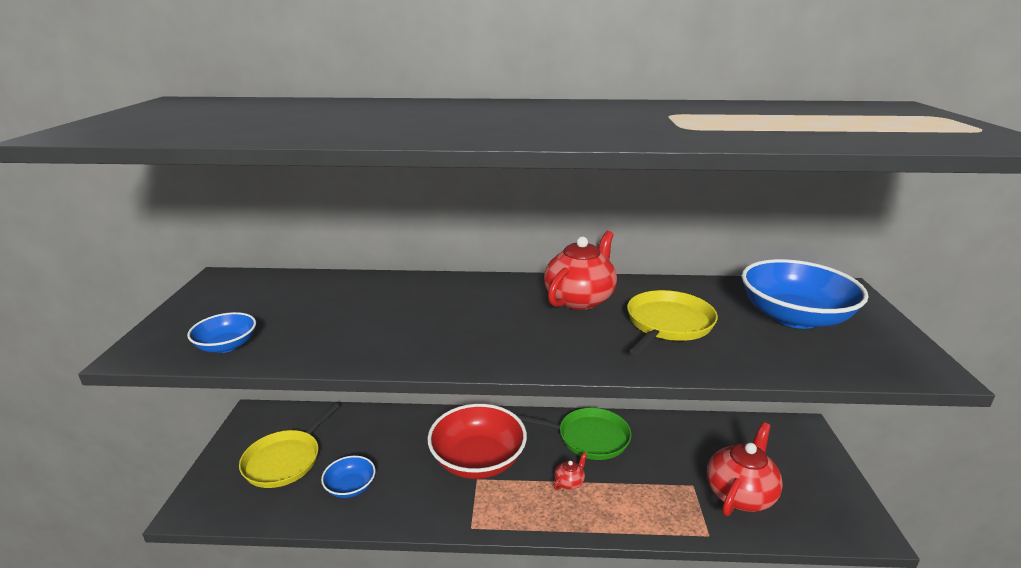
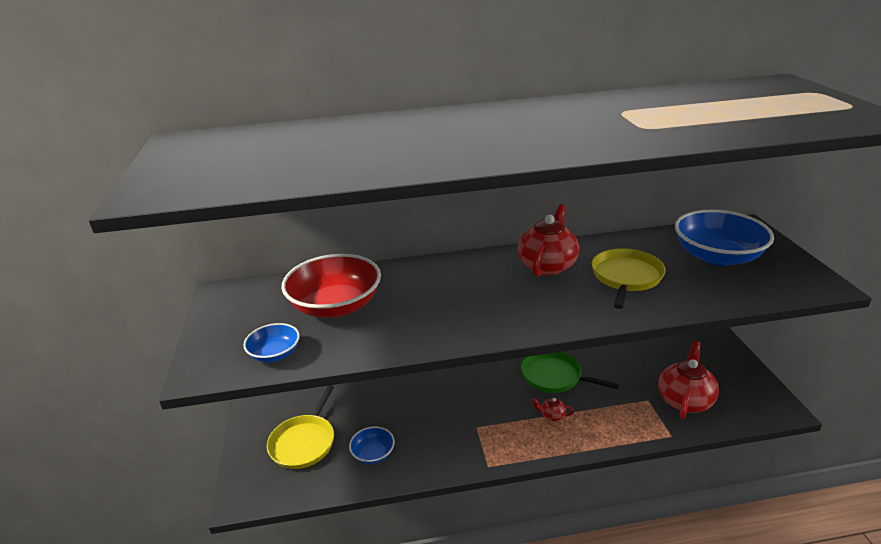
camera: 10 degrees left, 5 degrees up
red bowl [427,404,527,479] -> red bowl moved to [281,254,381,318]
green pan [517,408,631,460] -> green pan turned 150 degrees counterclockwise [521,352,619,393]
red teapot [554,452,587,490] -> red teapot turned 105 degrees counterclockwise [532,398,574,421]

